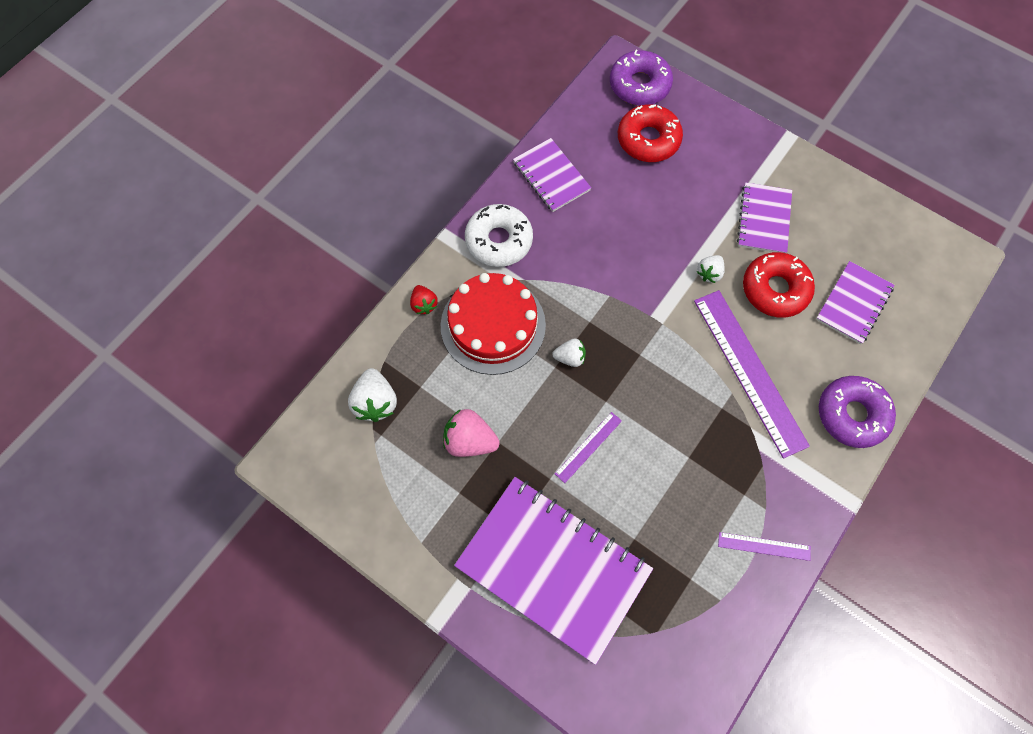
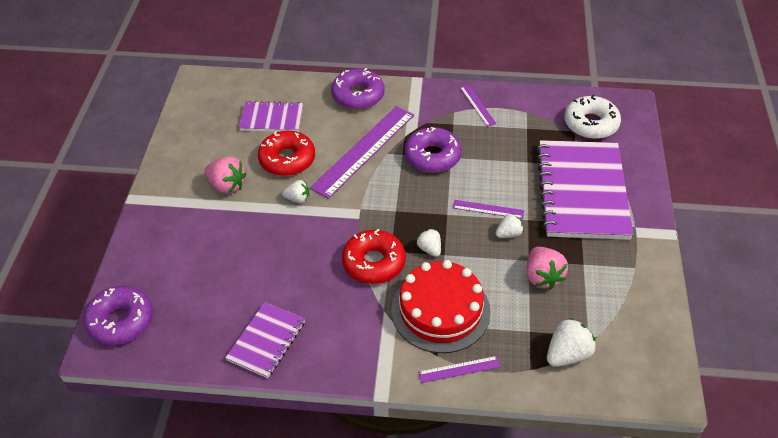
camera: 120 degrees left, 20 degrees down
red strawberry [410,285,438,314] -> purple ruler [418,356,501,383]
white donut [465,204,533,267] -> white donut moved to [564,95,621,139]
red donut [618,104,683,162] -> red donut moved to [342,229,406,284]
purple notebook [737,182,792,253] -> pink strawberry [204,156,247,194]
none -> purple donut [404,127,462,173]
none -> white strawberry [496,213,523,238]

